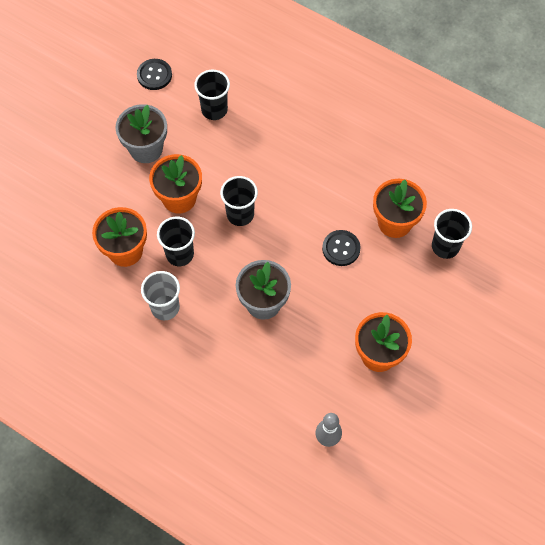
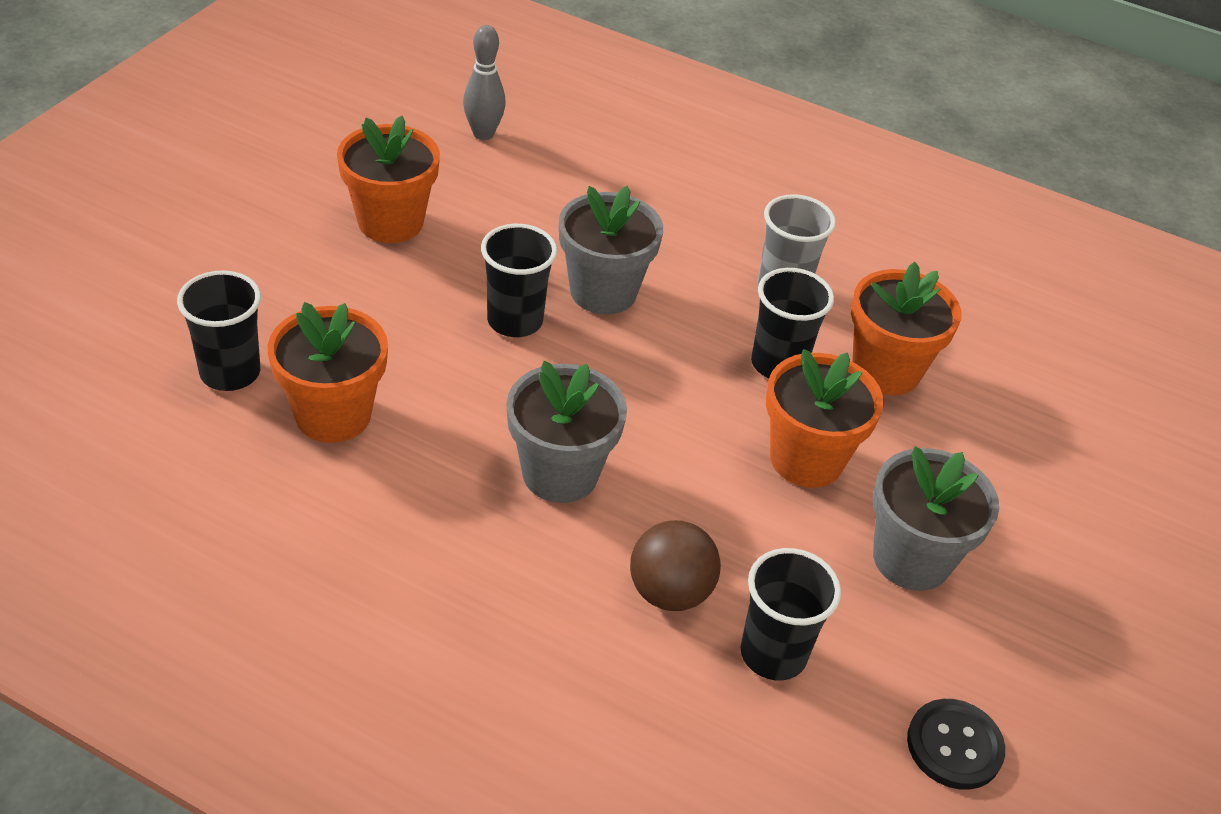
camera: 170 degrees right, 20 degrees down
black cup [220,176,258,226] -> black cup moved to [481,224,557,337]
black button [322,230,361,266] -> none
none -> grey flower pot [506,361,627,503]
none -> brown ball [630,520,721,611]

